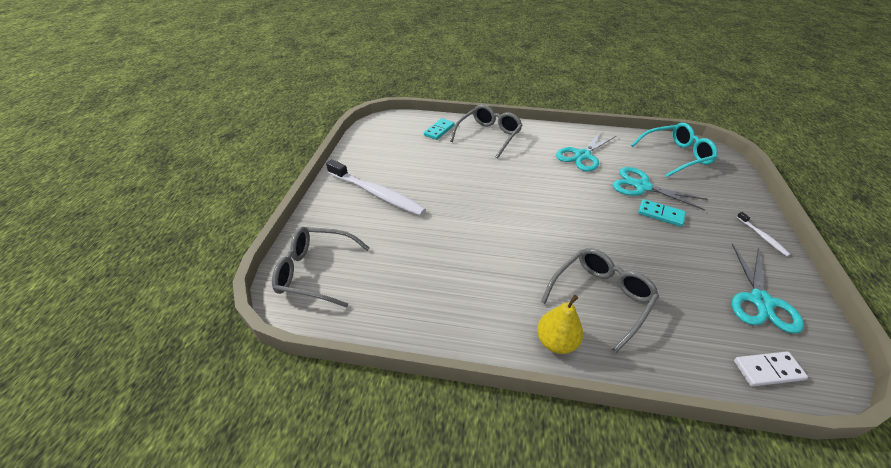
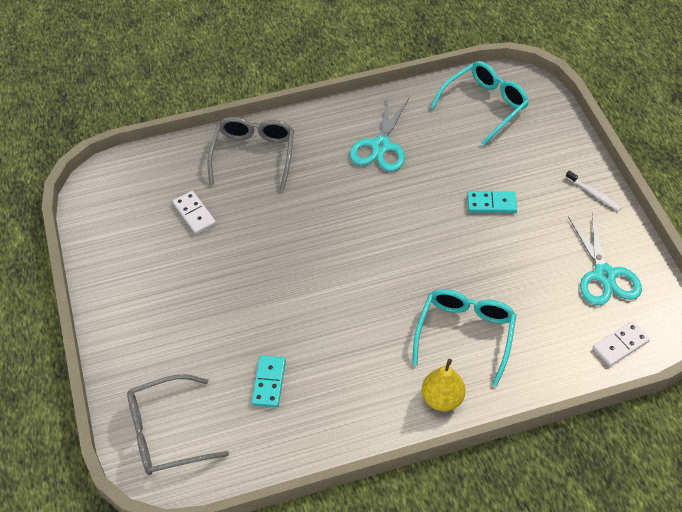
camera: 25 degrees left, 10 degrees up
white toothbrush [326,159,426,216] -> none
turquoise domino [424,118,455,140] -> turquoise domino moved to [251,356,286,408]
grey glasses [541,248,659,353] -> turquoise glasses [412,289,516,386]
turquoise scissors [613,167,707,210] -> none
none -> white domino [173,191,216,234]

